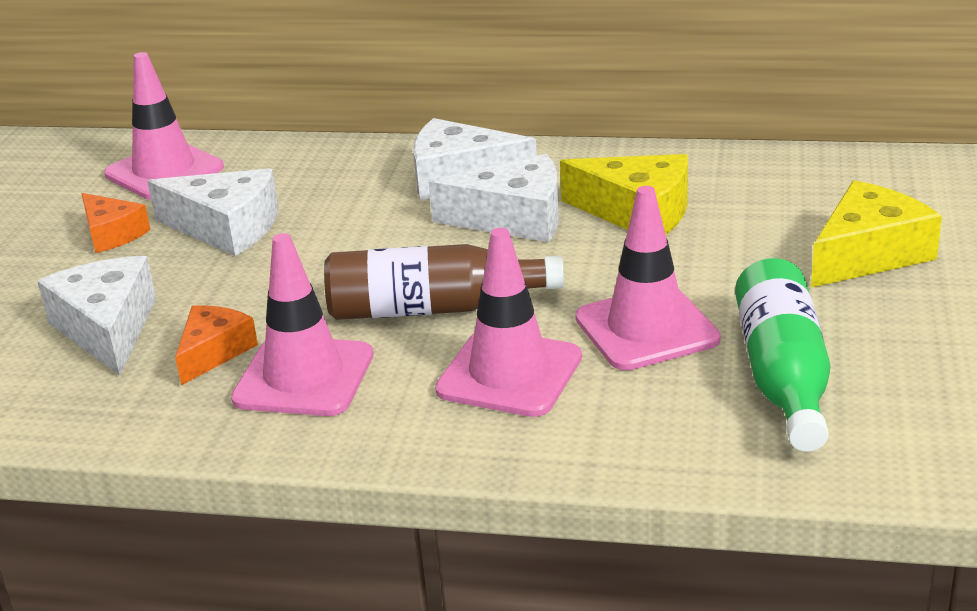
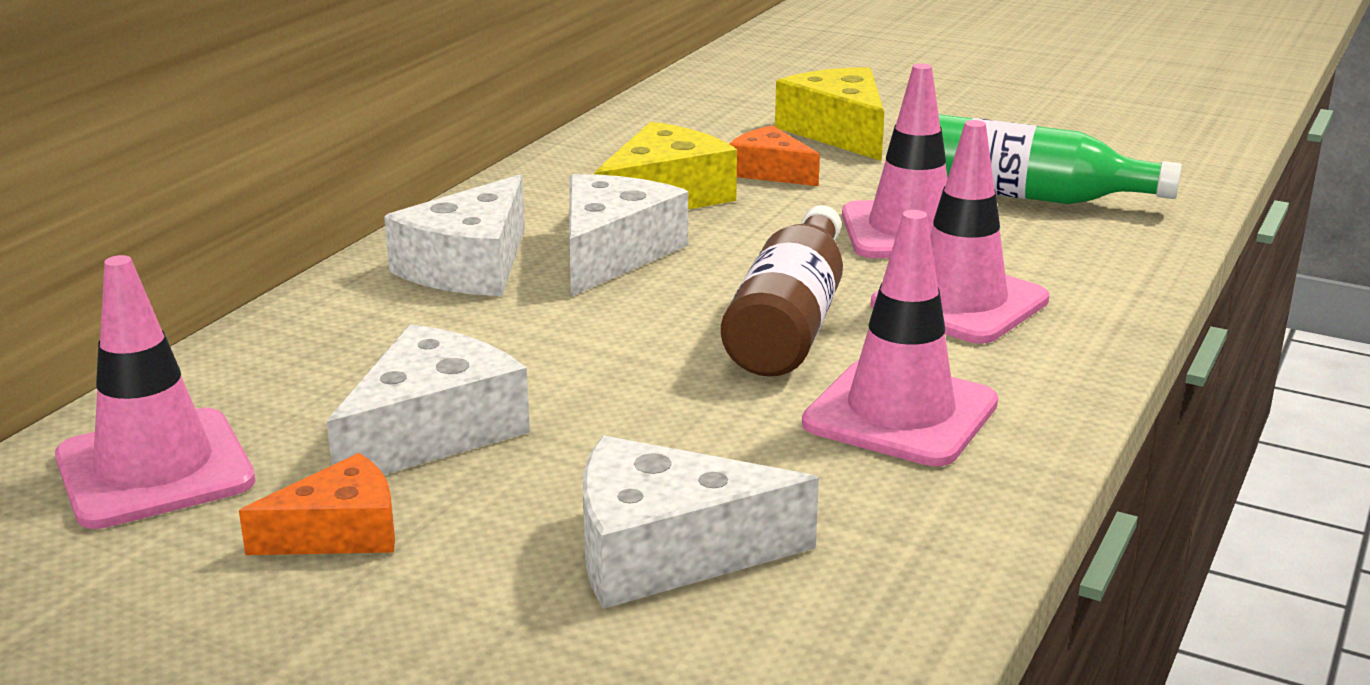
camera: 75 degrees left, 5 degrees down
orange cheese [175,305,258,385] -> orange cheese moved to [730,125,820,186]

